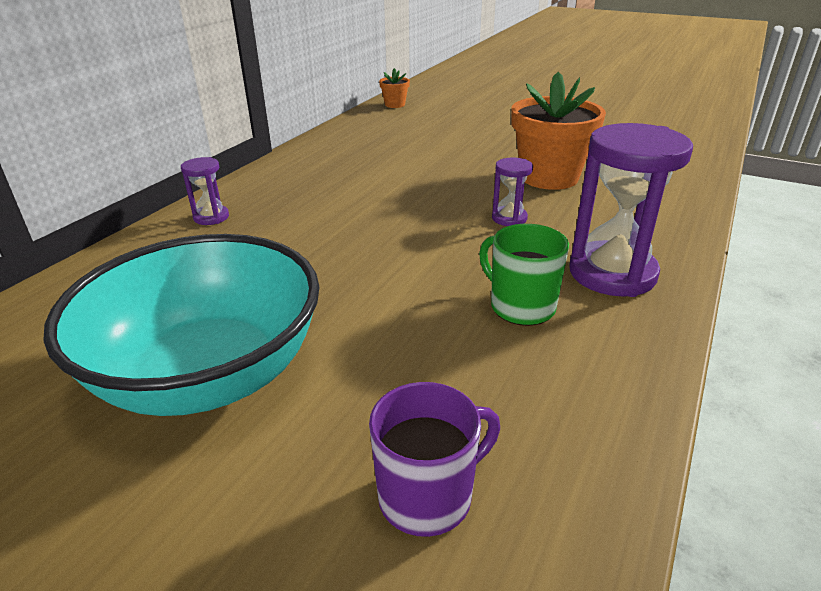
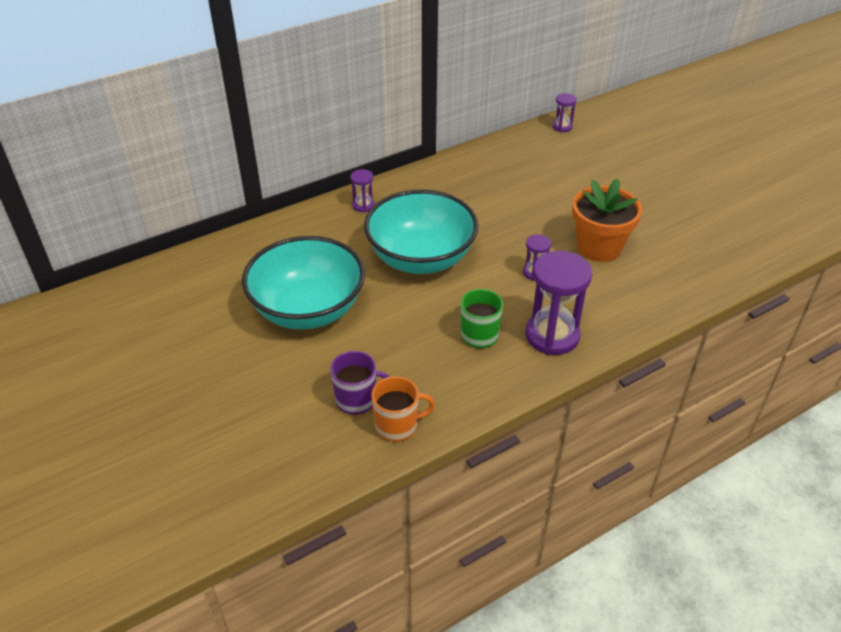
camera: 30 degrees right, 10 degrees up
orange flower pot [379,68,410,108] -> purple hourglass [552,93,576,132]
none -> turquoise bowl [364,190,479,274]
none -> orange mug [372,376,435,442]

